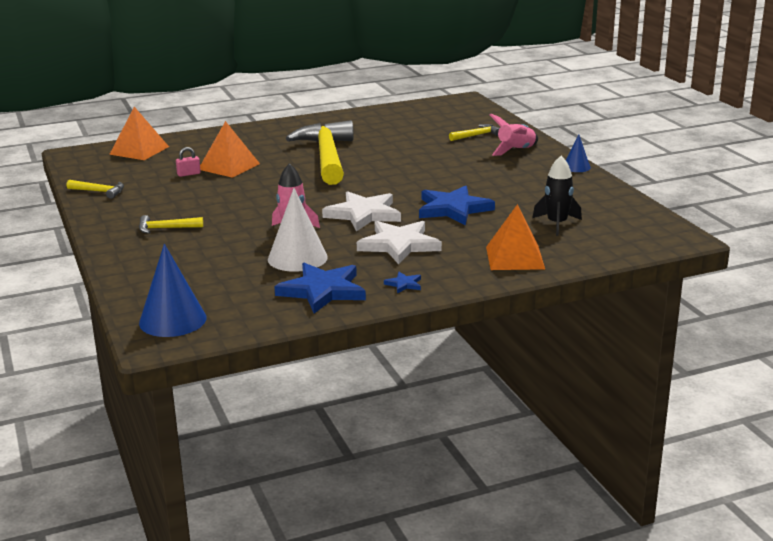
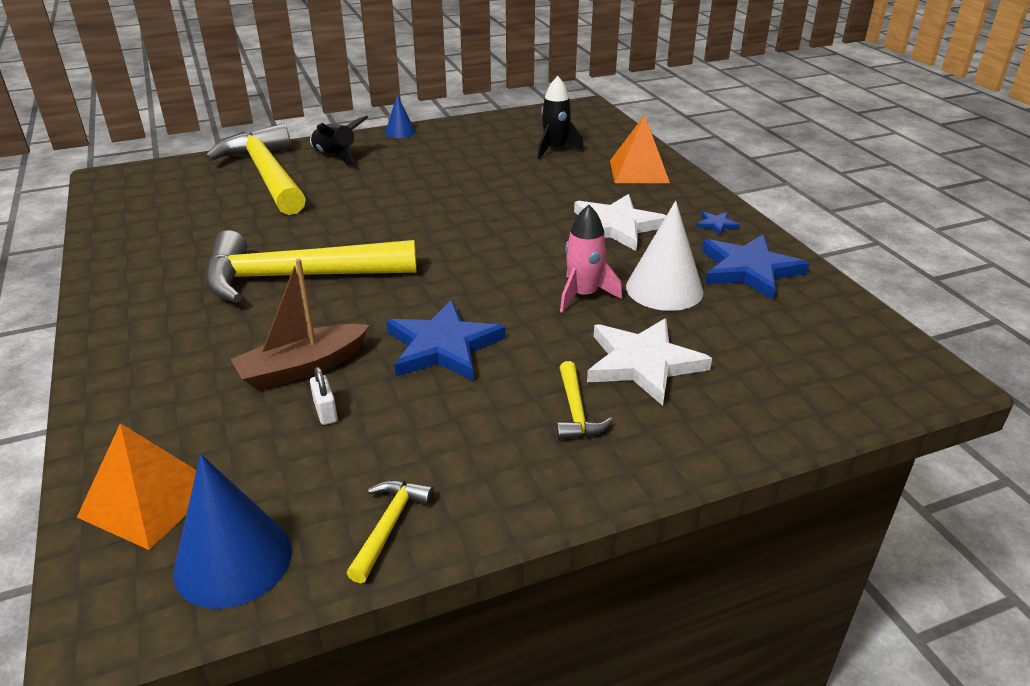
camera: 90 degrees left, 10 degrees up
blue cone [139,244,206,337] -> blue cone moved to [173,454,292,609]
pink padlock [176,147,201,177] -> white padlock [310,367,338,425]
orange pyramid [200,121,260,178] -> brown boat [230,259,369,391]
white star [322,191,401,231] -> white star moved to [587,318,712,406]
blue star [419,186,495,225] -> blue star moved to [386,300,506,381]
yellow hammer [449,124,500,141] -> yellow hammer [205,124,306,215], size x2.42
pink rocket [490,114,538,156] -> black rocket [310,116,369,166]

